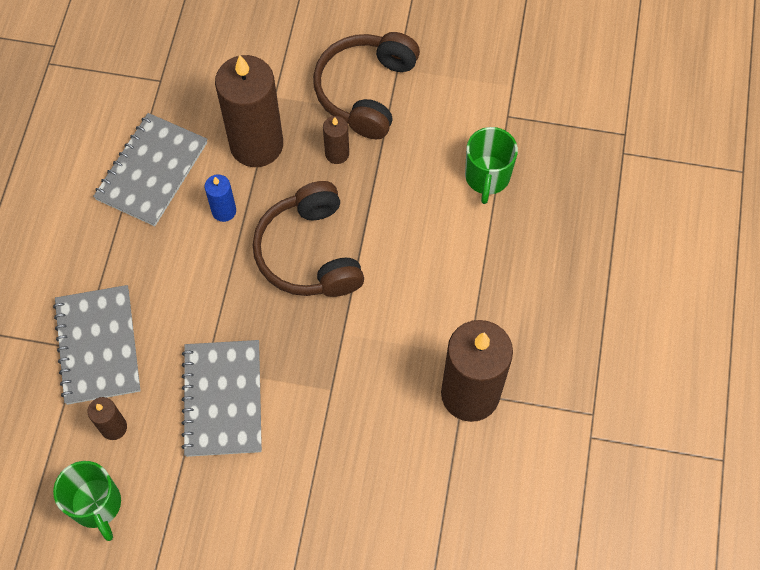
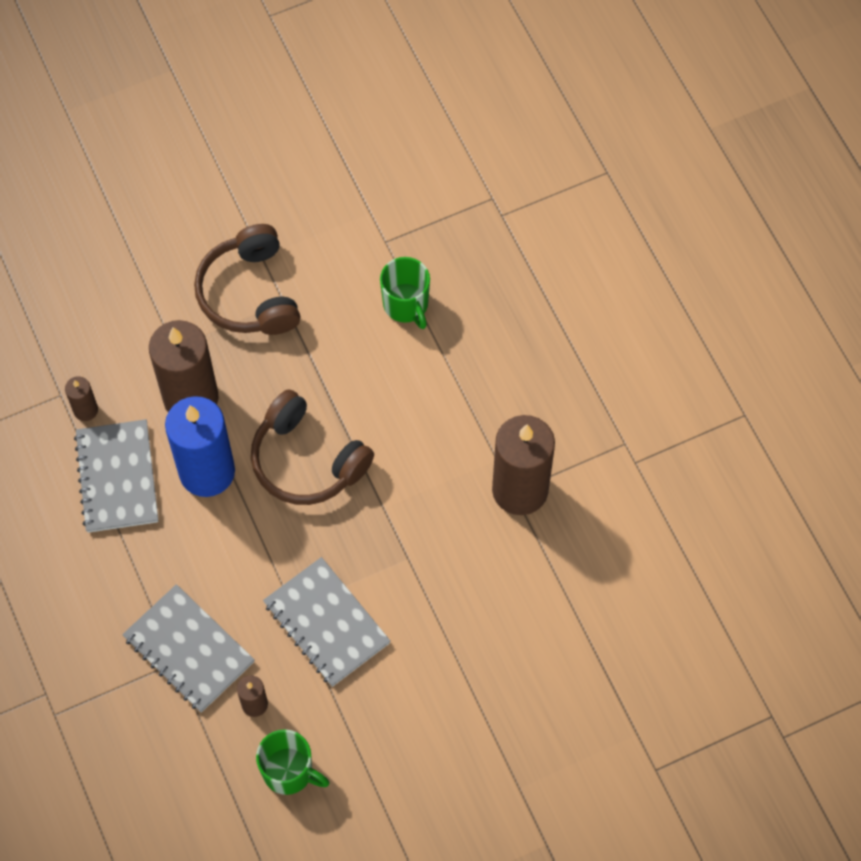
camera: 35 degrees left, 0 degrees up
blue candle [205,174,236,222] -> blue candle [165,396,235,497], size x2.23
brown candle [323,116,349,164] -> brown candle moved to [65,376,98,421]

